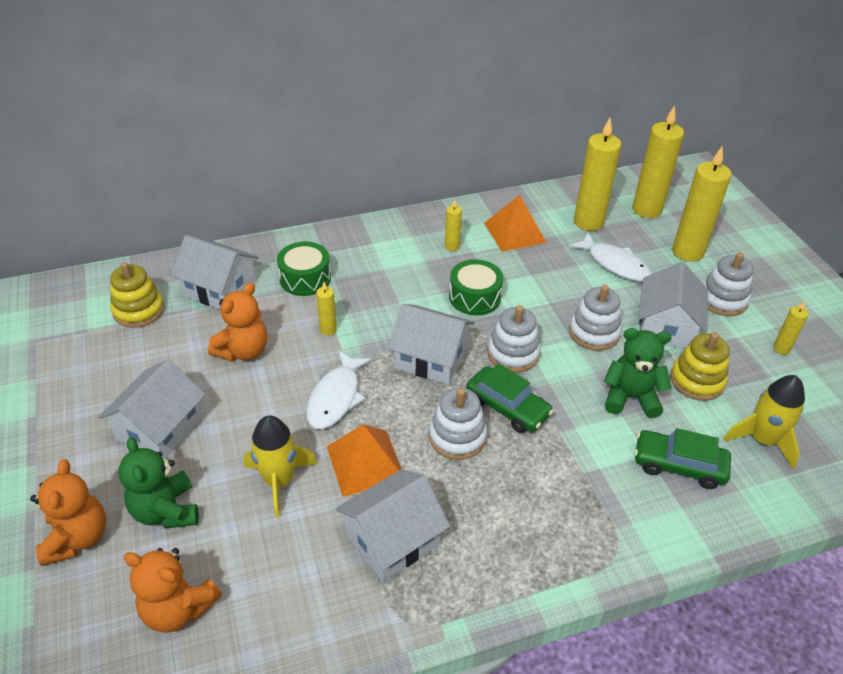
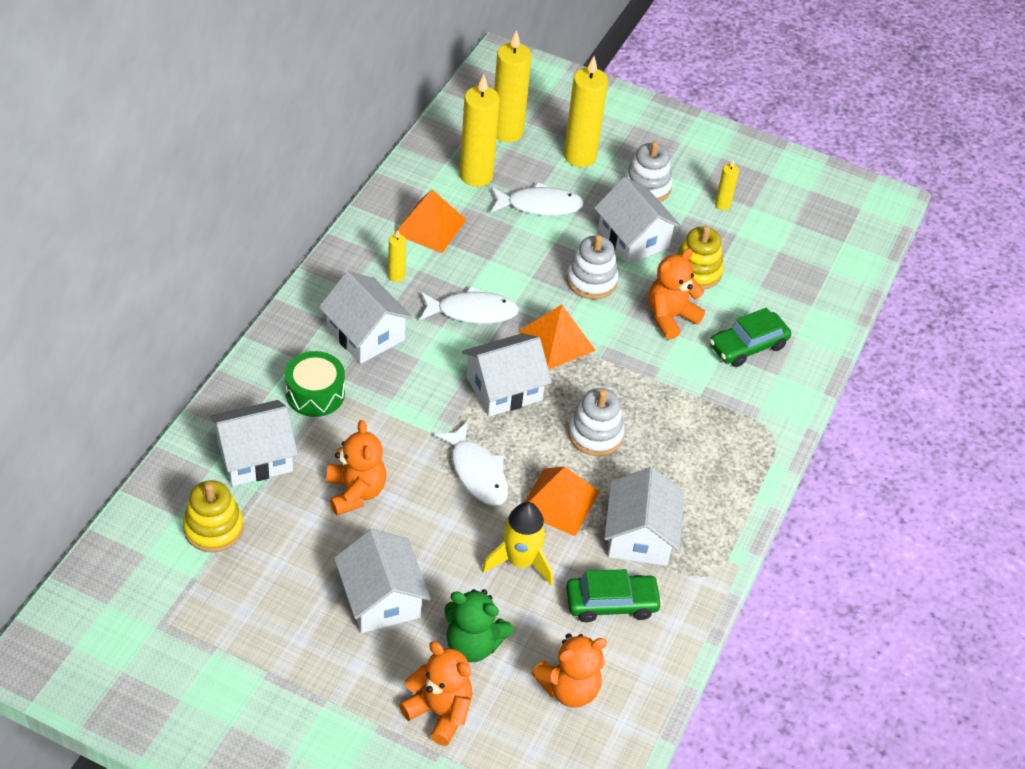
camera: 50 degrees left, 5 degrees up
yellow candle [316,282,337,336] -> none
green drum [449,259,503,315] -> white fish [420,286,519,324]
green car [466,363,554,433] -> green car moved to [566,569,663,622]
white stacking toy [487,305,541,373] -> orange pyramid [518,304,596,369]
green teddy bear [603,328,672,418] -> orange teddy bear [648,248,705,340]
yellow rocket [723,375,805,469] -> none
none -> white house [319,271,413,364]

